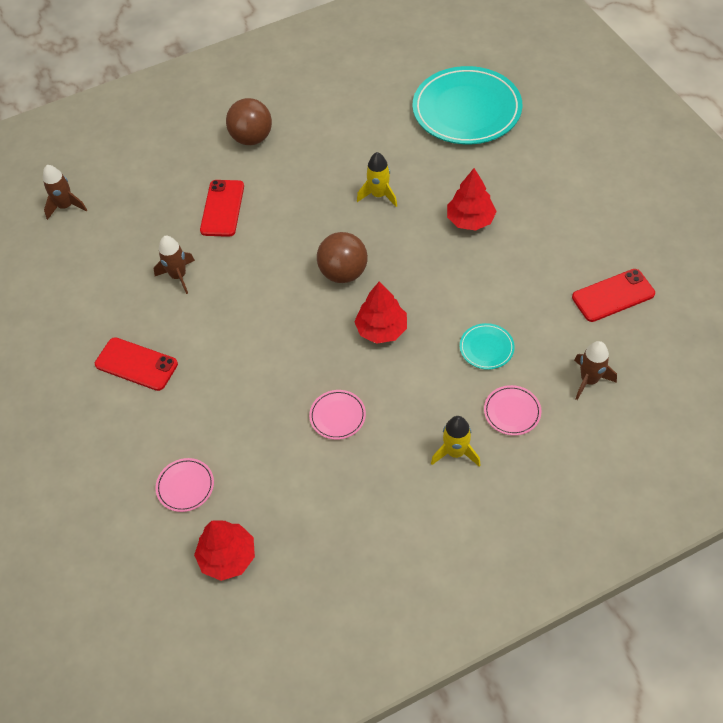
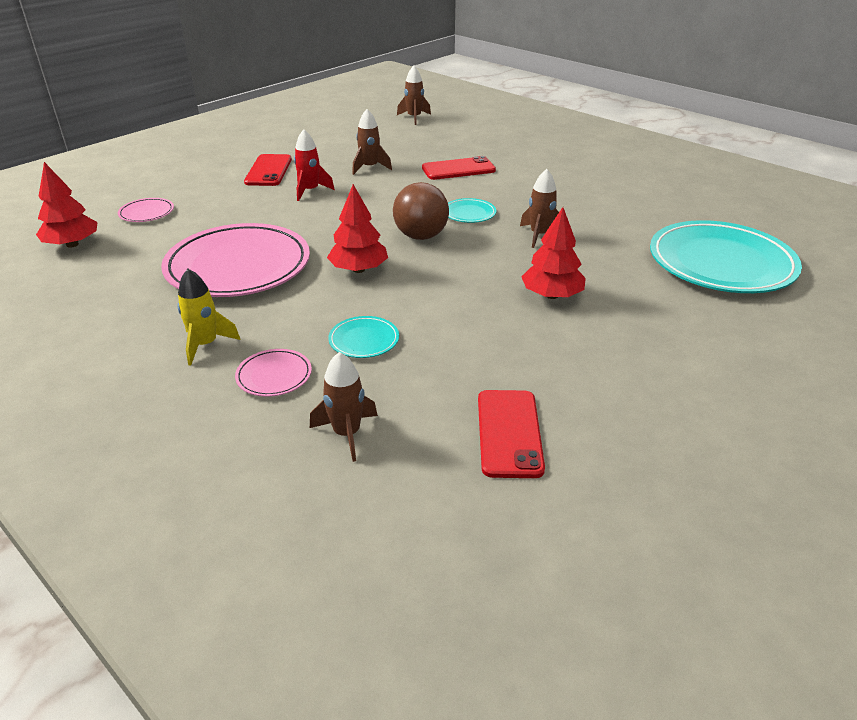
camera: 65 degrees right, 20 degrees down
brown ball [226,98,272,145] -> none
pink plate [309,390,366,440] -> pink plate [161,223,310,297], size x2.37
yellow rocket [357,152,397,207] -> brown rocket [520,169,559,248]
red phone [572,269,655,322] -> red phone turned 45 degrees clockwise [478,390,545,478]
none -> red rocket [294,129,335,201]
none -> turquoise plate [448,198,496,223]

